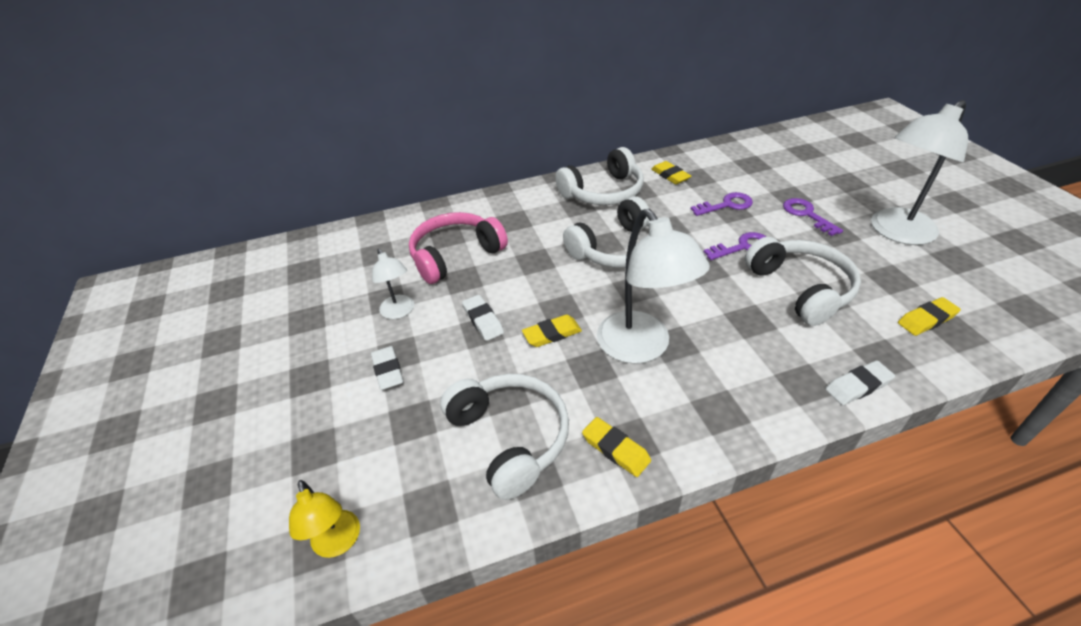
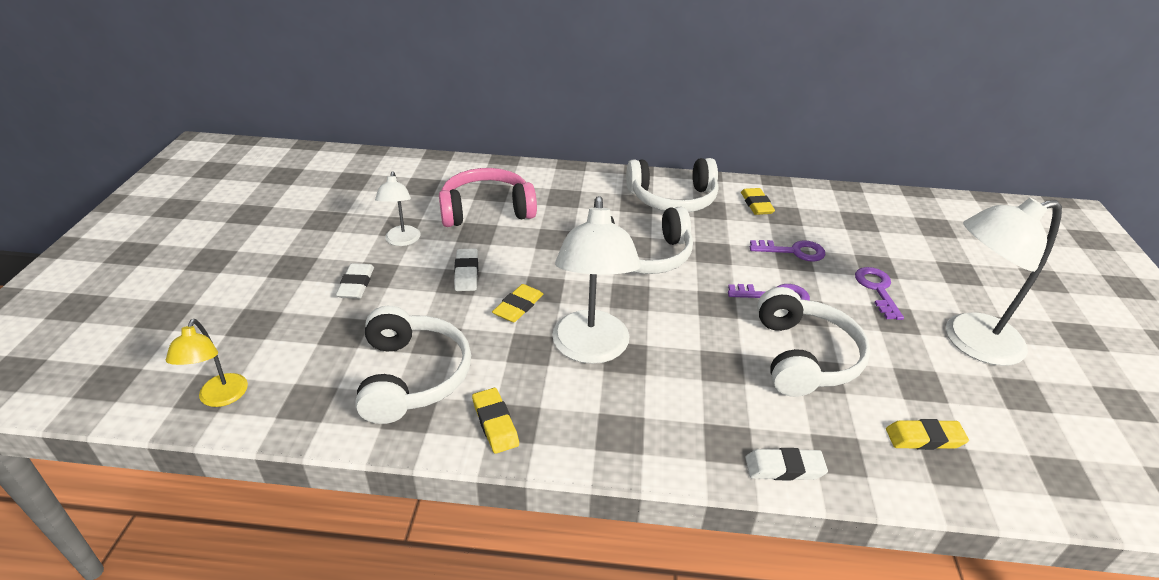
camera: 20 degrees right, 5 degrees down
yellow eraser [522,315,582,347] -> yellow eraser turned 60 degrees counterclockwise [492,284,543,323]

